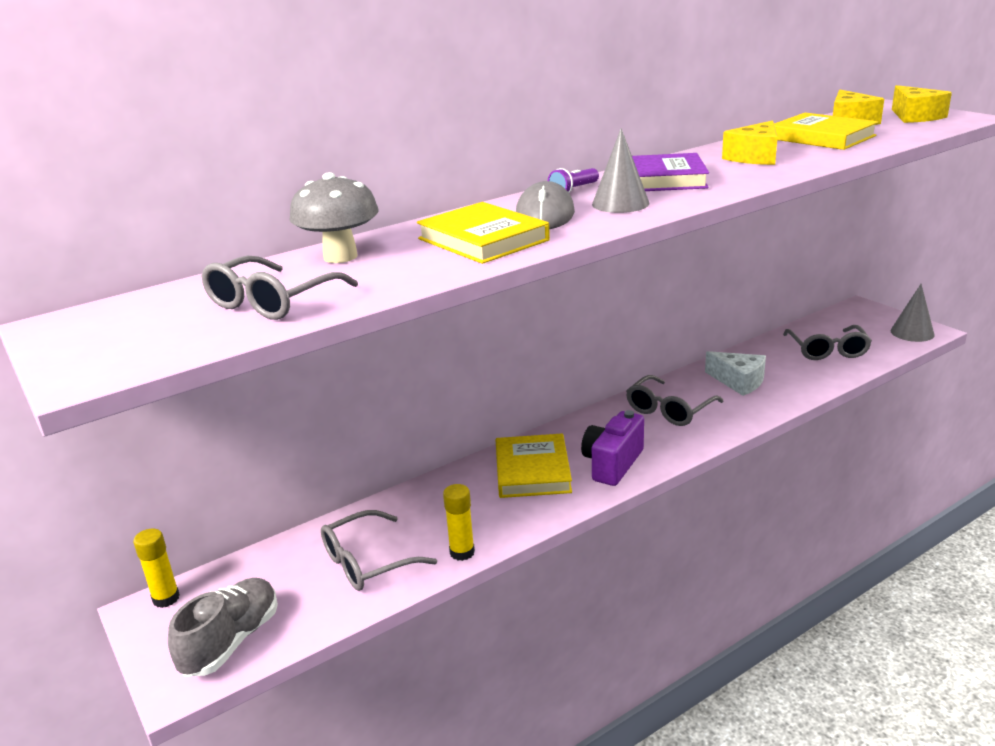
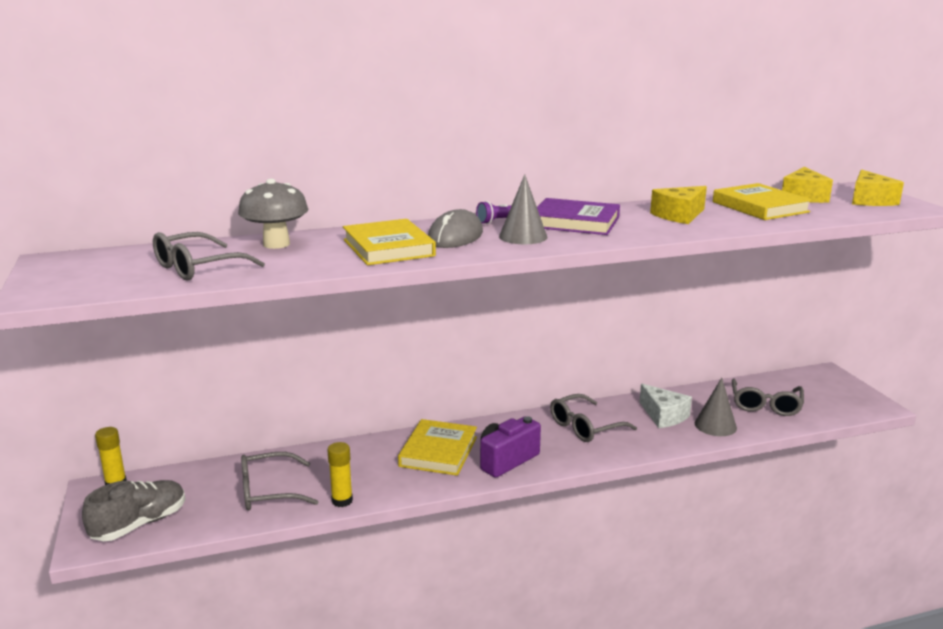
camera: 15 degrees right, 5 degrees down
grey cone [890,284,935,342] -> grey cone moved to [695,378,737,436]

